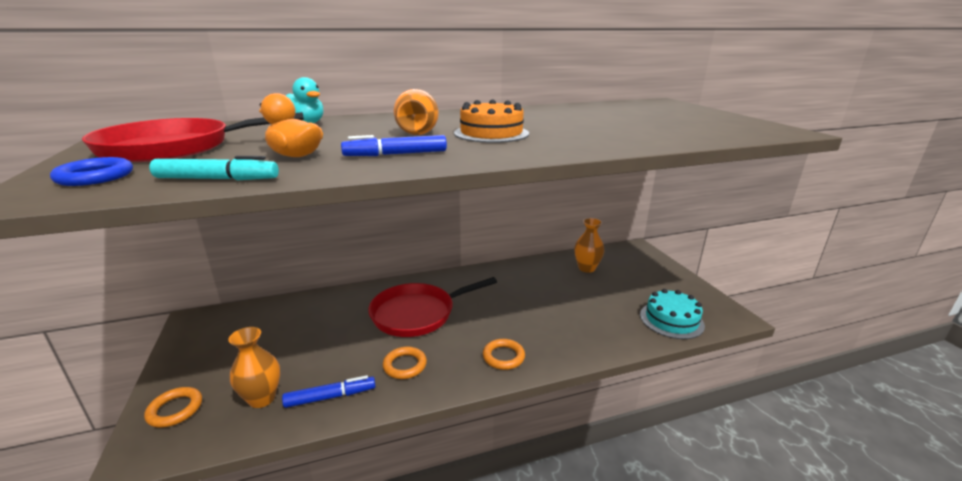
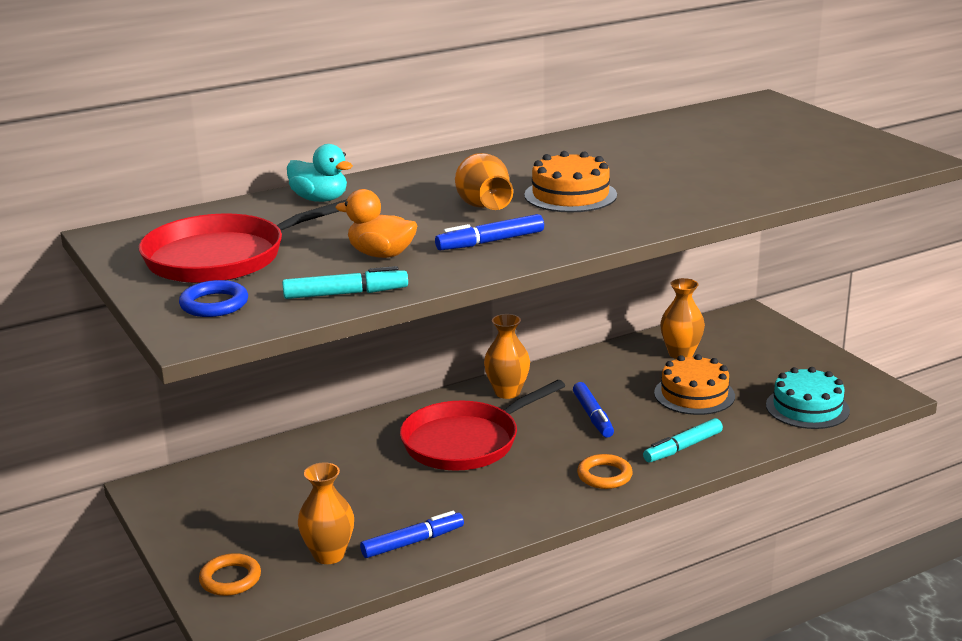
camera: 10 degrees left, 0 degrees up
orange ring [383,347,427,379] -> none
none -> orange vase [484,314,530,399]
none -> blue marker [573,382,614,438]
none -> turquoise marker [643,418,723,463]
none -> orange cake [654,354,735,415]

